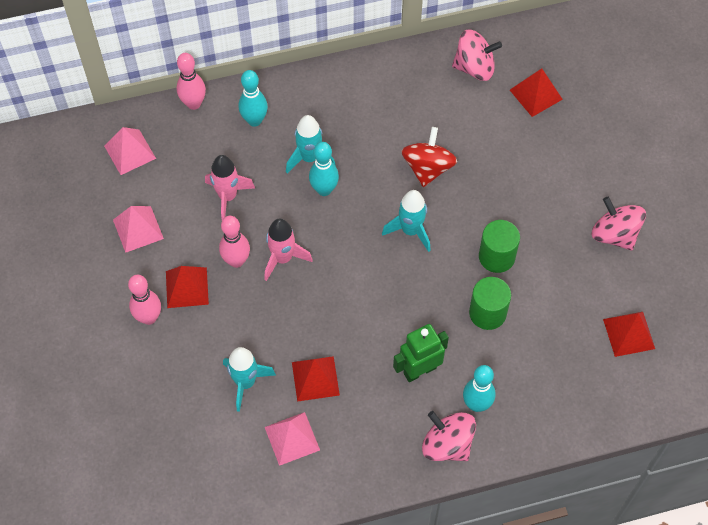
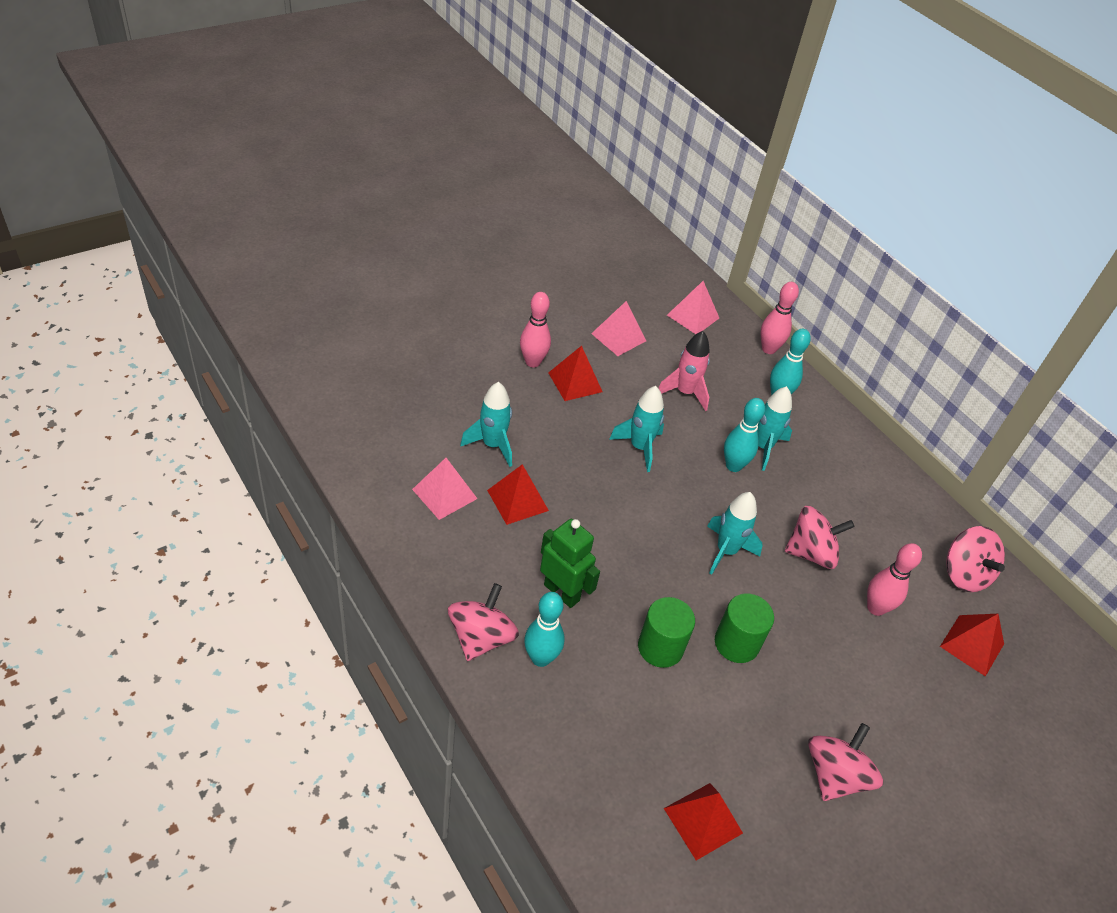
camera: 65 degrees right, 15 degrees down
pink bowling pin [219,216,250,268] -> pink bowling pin moved to [867,543,922,616]
pink rocket [264,219,313,281] -> turquoise rocket [609,386,664,472]
red spinning top [401,127,457,187] -> pink spinning top [785,506,854,569]

